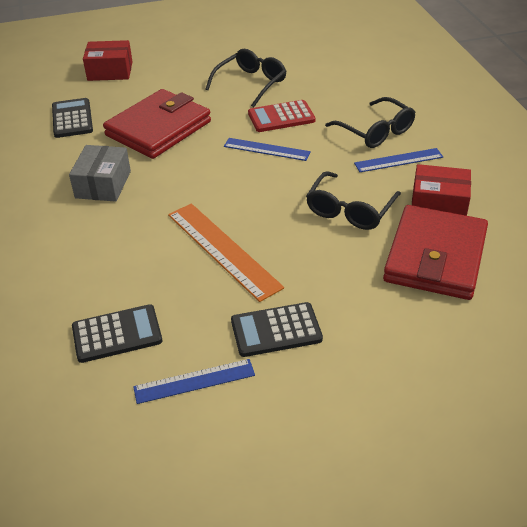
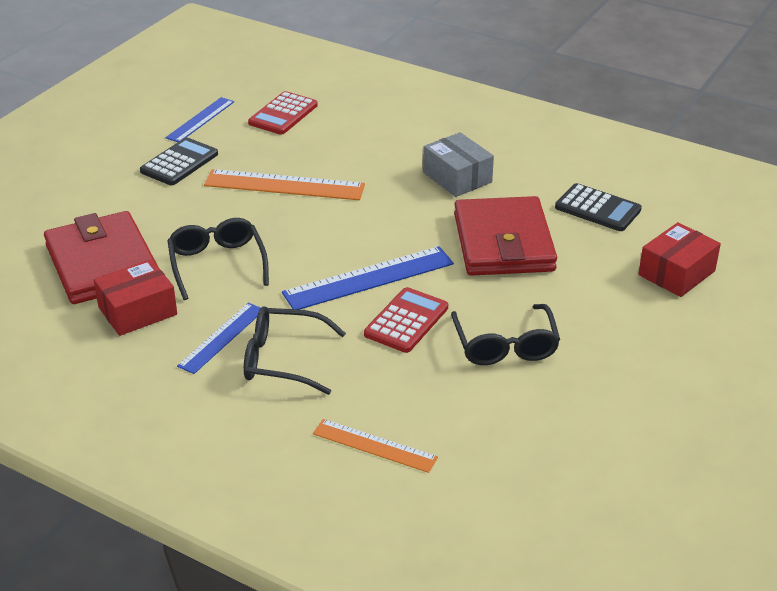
camera: 135 degrees right, 5 degrees down
black calculator [72,304,162,363] -> red calculator [248,91,318,135]
blue ruler [224,138,311,161] -> blue ruler [282,246,454,310], size x1.60
none -> orange ruler [313,419,438,473]

